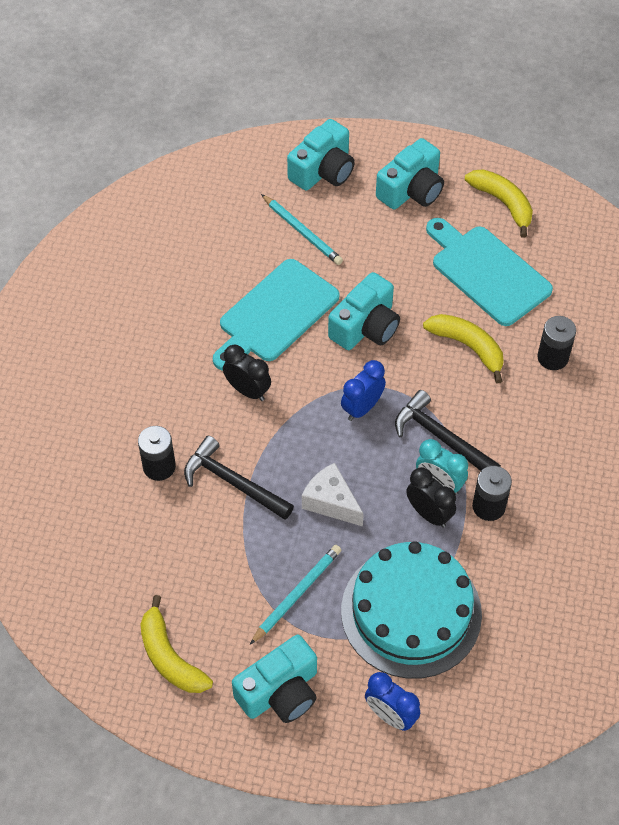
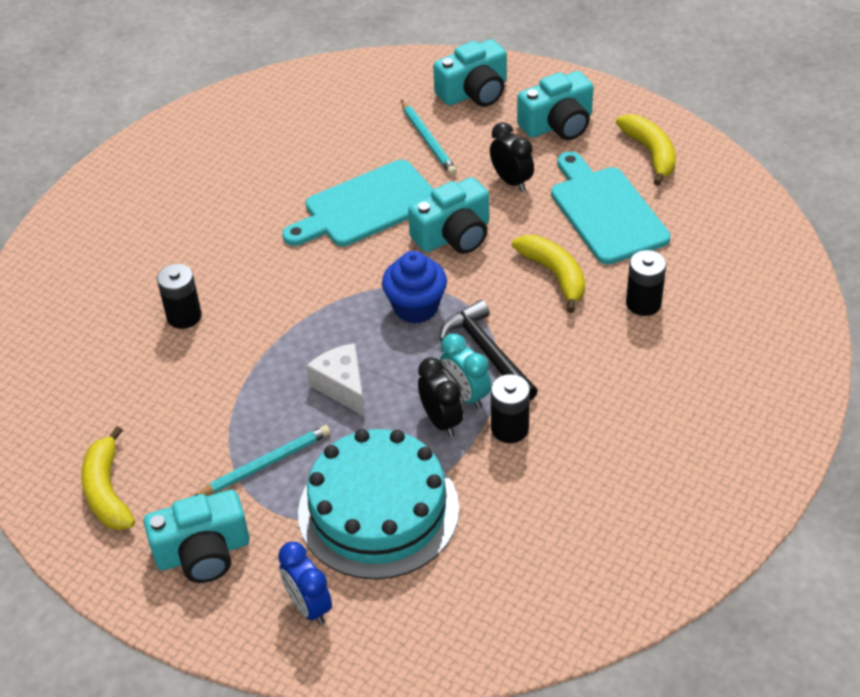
camera: 20 degrees right, 10 degrees down
black hammer [184,436,294,520] -> none
black clock [223,345,271,401] -> black clock moved to [490,122,534,192]
blue clock [341,360,386,421] -> blue cupcake [382,251,447,324]

